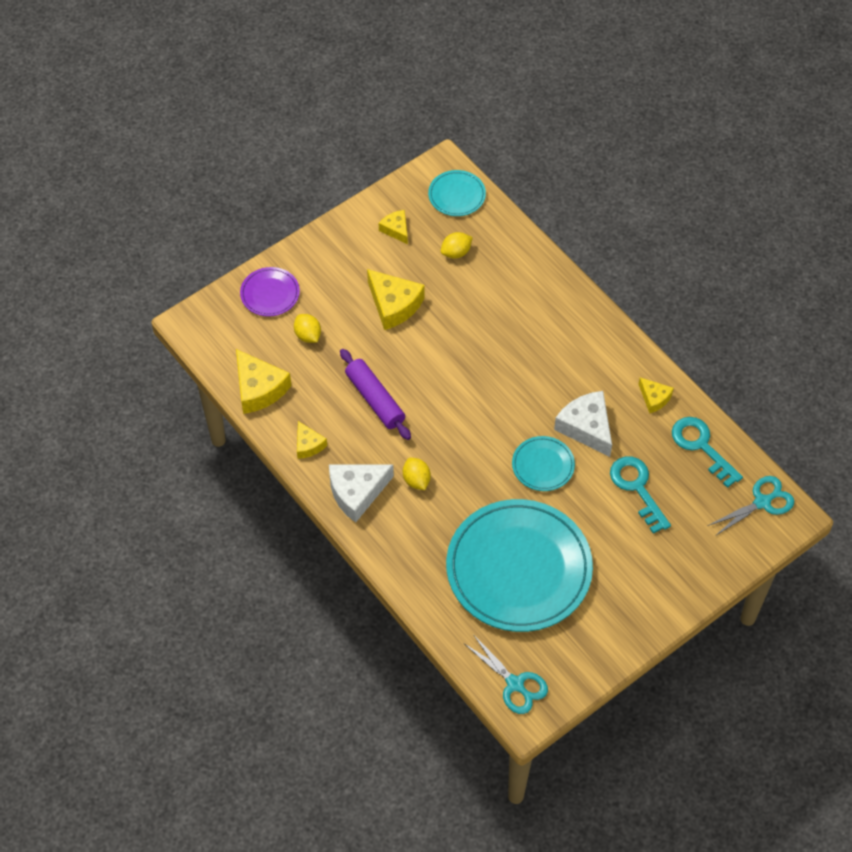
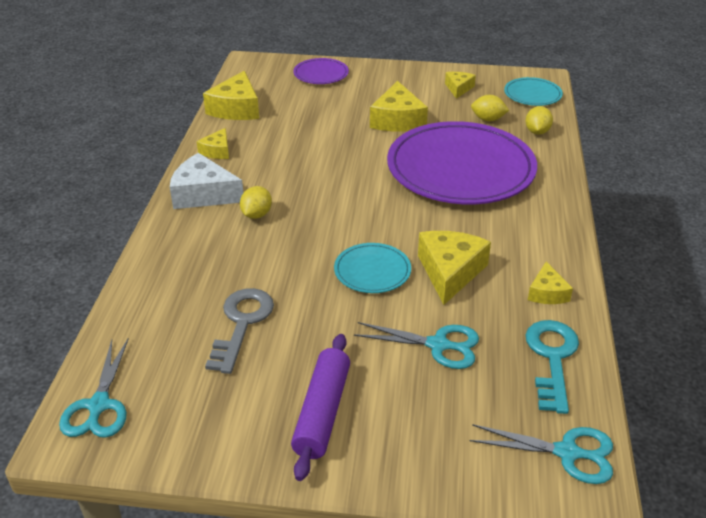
camera: 45 degrees right, 20 degrees down
yellow lemon [294,314,321,343] -> yellow lemon moved to [525,106,553,135]
purple rolling pin [340,349,411,440] -> purple rolling pin moved to [291,334,350,481]
turquoise plate [446,499,593,632] -> grey key [205,288,274,374]
white cheese [554,391,612,457] -> yellow cheese [418,231,491,305]
turquoise key [610,456,671,534] -> turquoise scissors [354,322,479,369]
none -> purple plate [387,121,537,204]

